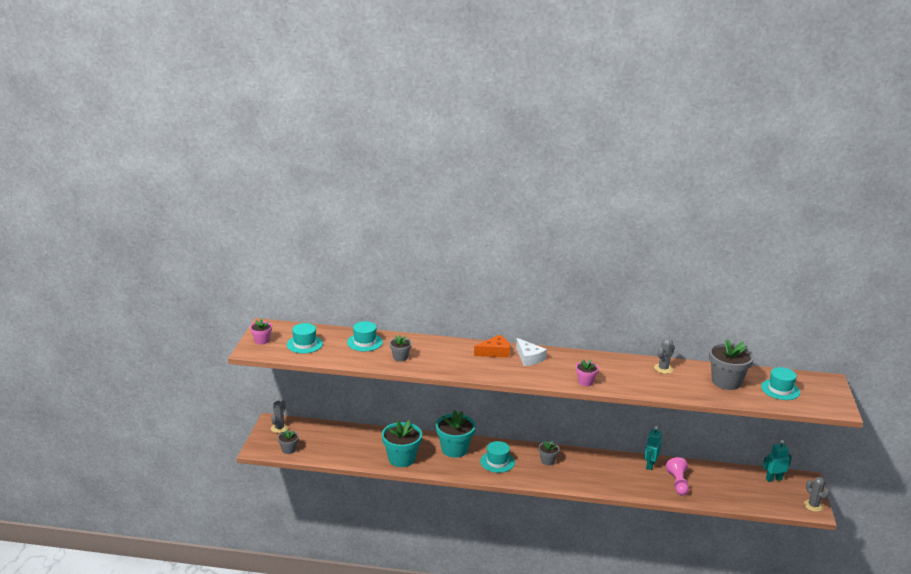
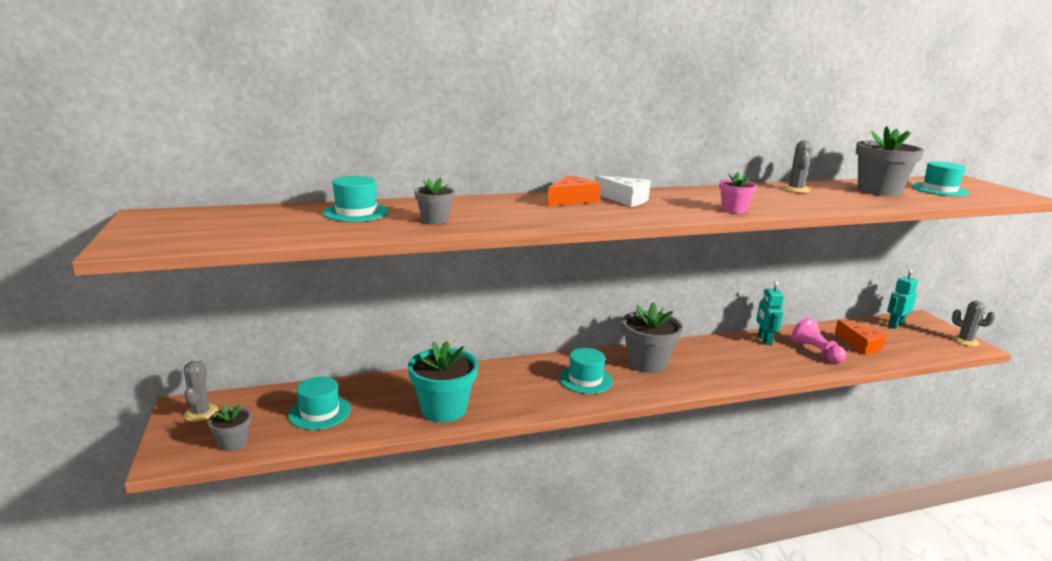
camera: 25 degrees left, 5 degrees down
pink flower pot [250,319,272,344] -> none
turquoise hat [287,323,323,354] -> turquoise hat moved to [288,377,351,430]
turquoise flower pot [436,410,476,458] -> none
grey flower pot [539,441,560,465] -> grey flower pot [622,302,683,373], size x1.91
none -> orange cheese [835,320,887,355]

